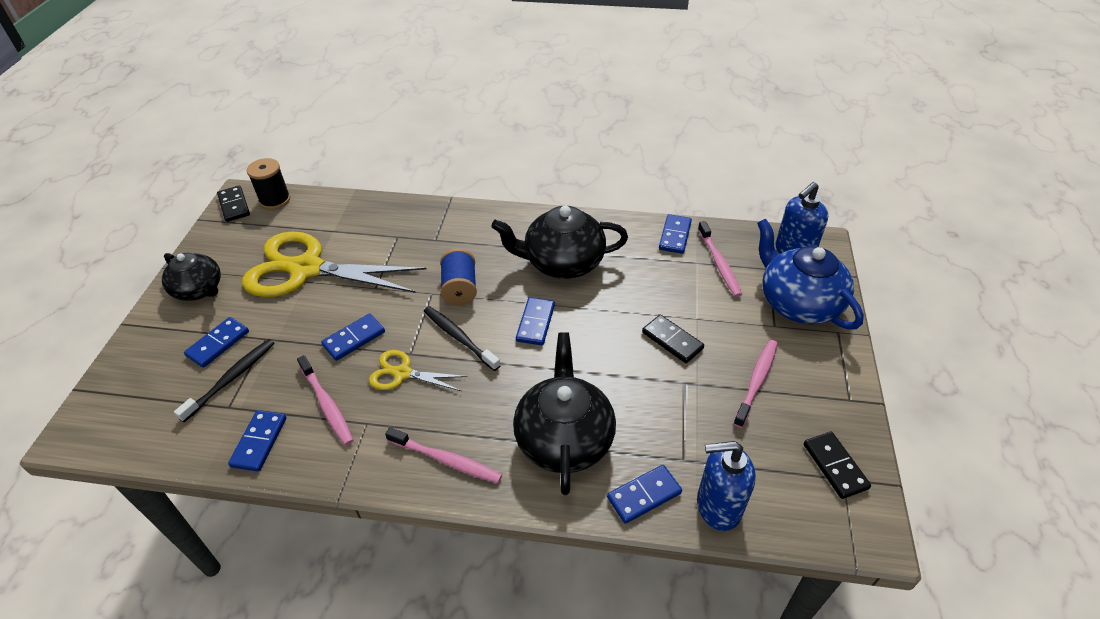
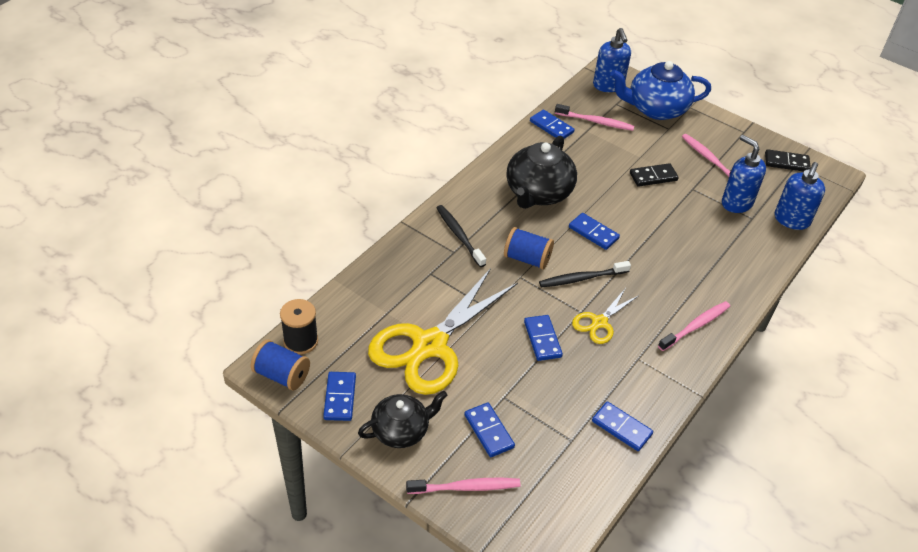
camera: 65 degrees left, 0 degrees up
black toothbrush [174,339,275,422] -> black toothbrush moved to [436,205,486,267]
black domino [217,186,250,222] -> blue spool [251,340,310,390]
pink toothbrush [297,355,354,445] -> pink toothbrush moved to [406,478,521,494]
black teapot [513,332,616,495] -> none
blue domino [607,465,682,524] -> blue domino moved to [323,372,356,421]
none -> blue soap dispenser [722,135,766,213]

